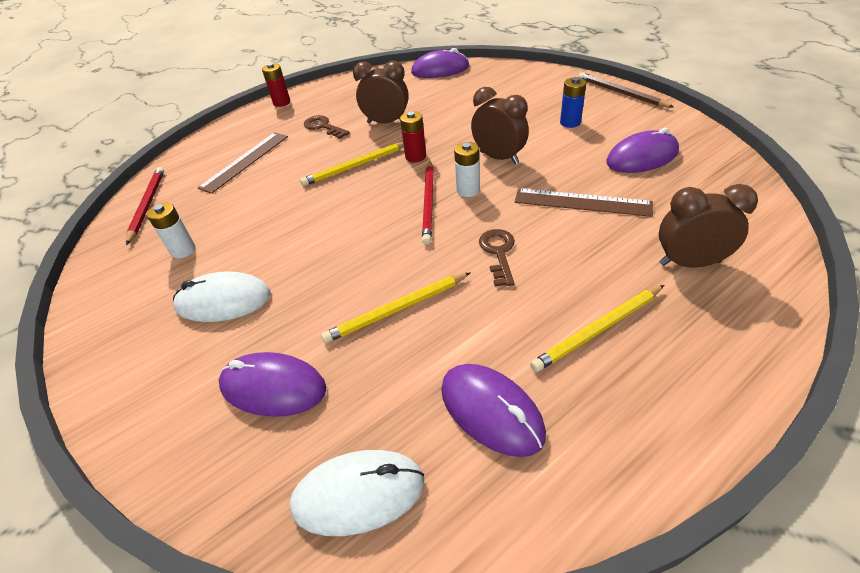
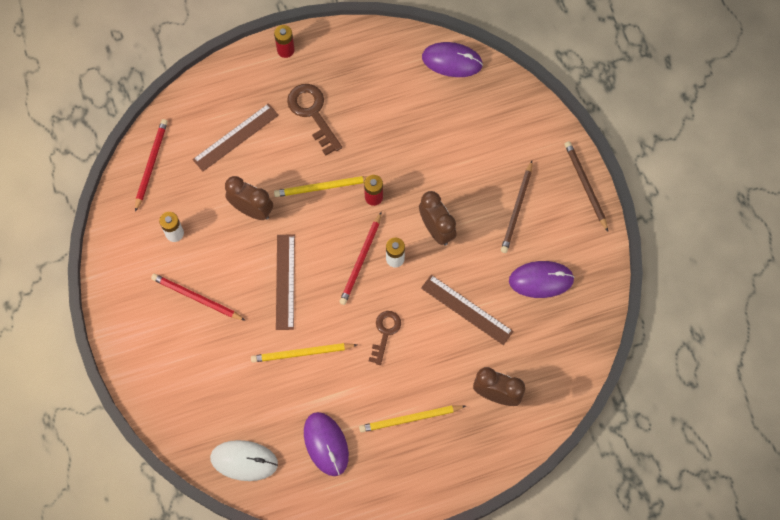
camera: 15 degrees right, 25 degrees up
white mouse [173,271,271,322] -> red pencil [151,274,246,321]
purple mouse [219,352,326,417] -> none
brown key [304,115,350,139] -> brown key [287,84,342,156], size x1.53
brown clock [353,61,409,123] -> brown clock moved to [225,176,273,220]
blue battery [560,77,586,128] -> brown pencil [501,161,532,253]
none -> brown ruler [276,235,295,330]

